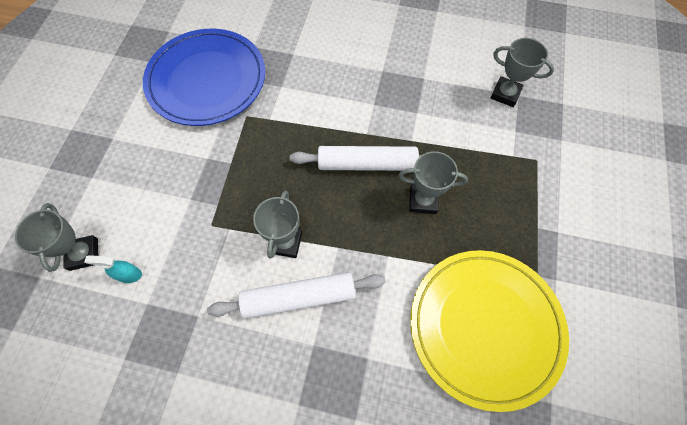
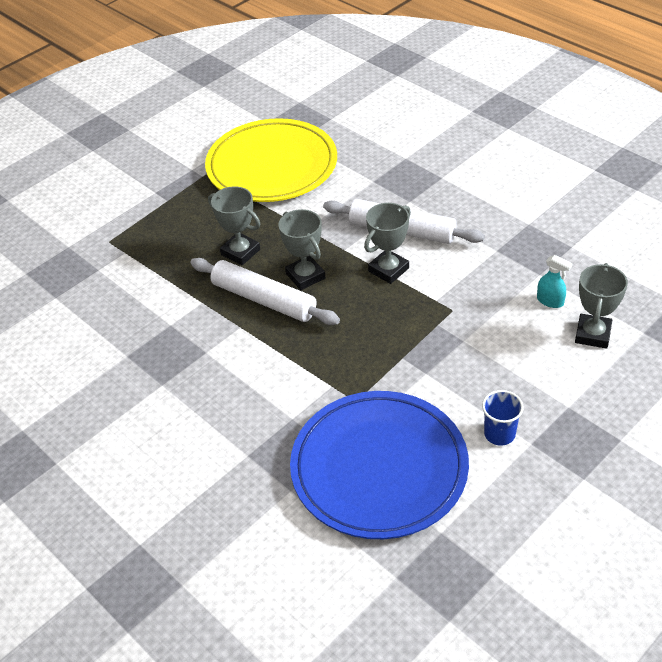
camera: 145 degrees left, 20 degrees down
grey trophy [491,38,554,107] -> grey trophy moved to [279,209,325,290]
none -> blue cup [482,390,524,446]

